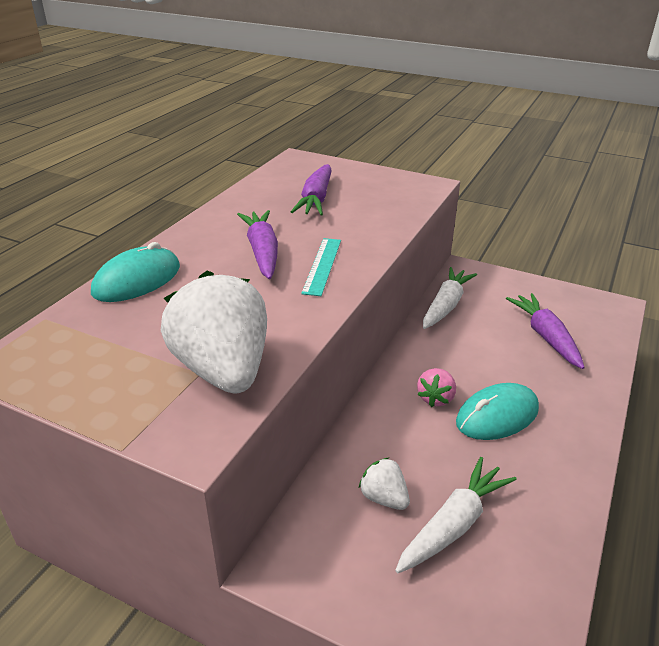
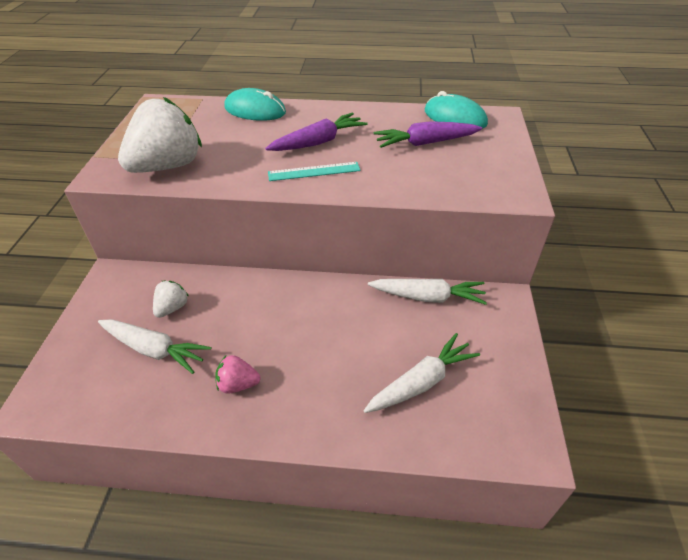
camera: 70 degrees right, 10 degrees up
pink strawberry [417,368,456,407] -> pink strawberry moved to [215,355,261,394]
turquoise mouse [456,383,539,440] -> turquoise mouse moved to [425,91,488,129]
purple carrot [506,293,585,369] -> white carrot [363,333,480,413]

